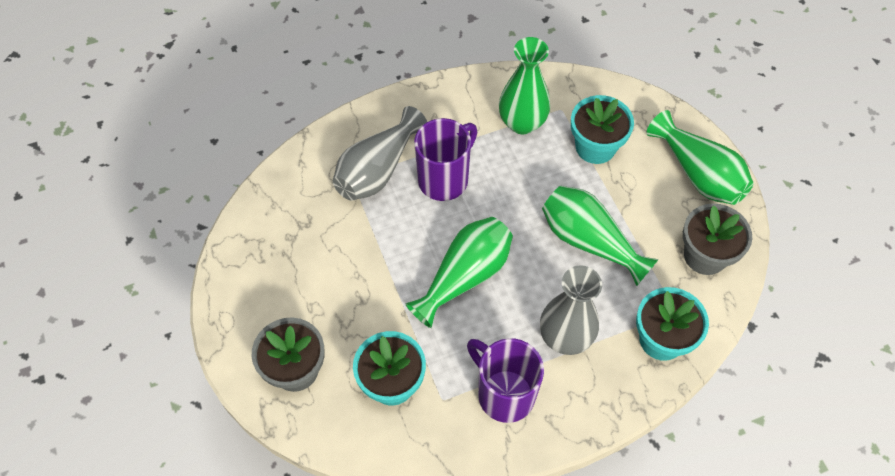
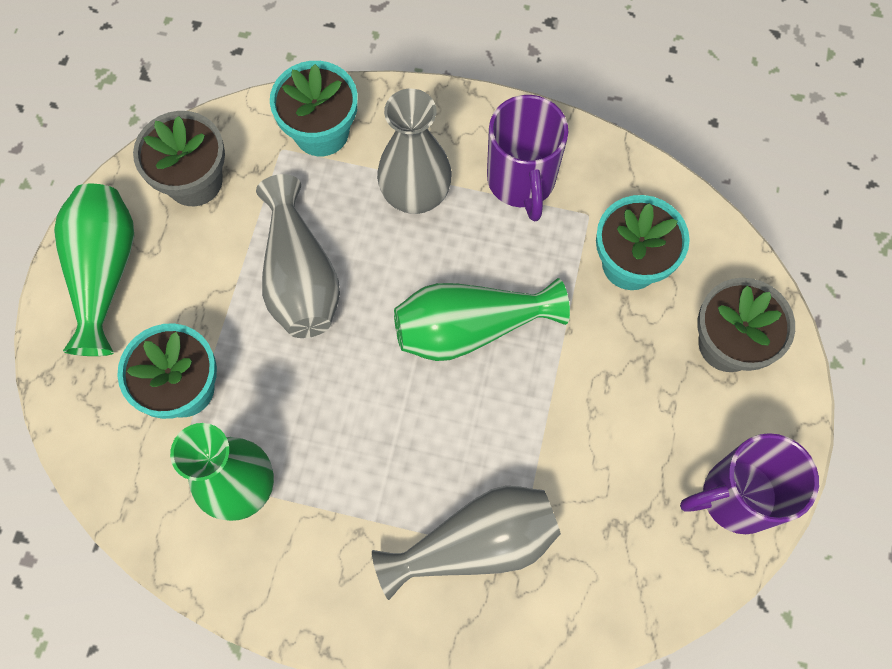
camera: 145 degrees left, 10 degrees up
purple mug [414,118,477,201] -> purple mug moved to [680,433,819,534]
green vase [542,186,659,286] -> grey vase [256,174,340,338]

